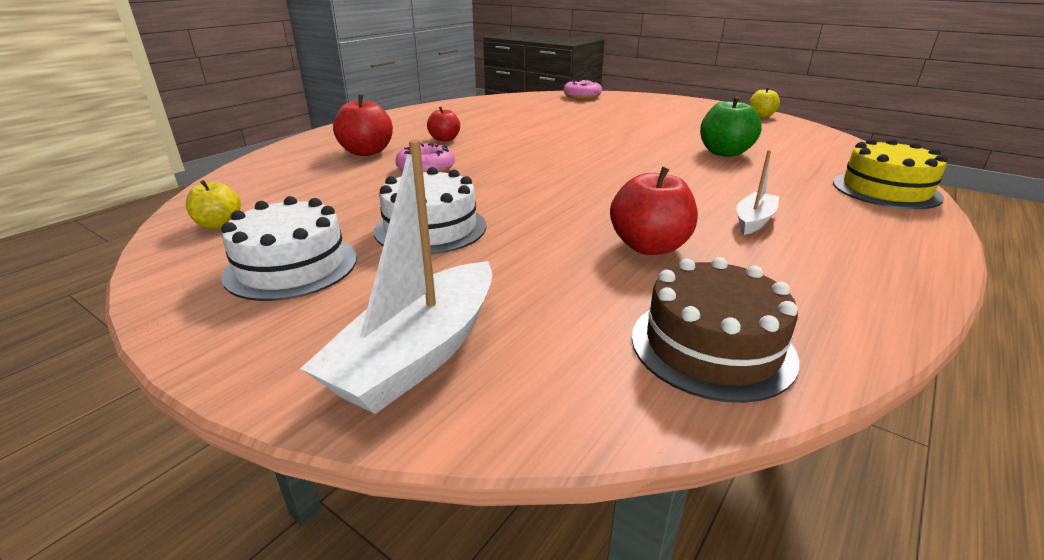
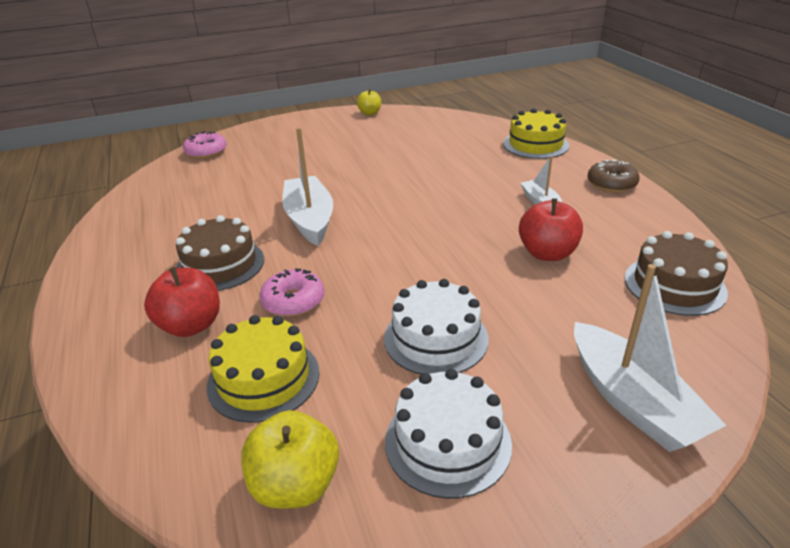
camera: 55 degrees left, 5 degrees up
yellow apple [186,180,241,229] -> yellow apple [241,410,339,509], size x1.60
red apple [427,107,460,142] -> brown cake [176,215,264,291]
green apple [700,96,762,157] -> none
none -> yellow cake [207,315,320,423]
none -> white boat [282,127,333,246]
none -> brown donut [588,159,640,193]

